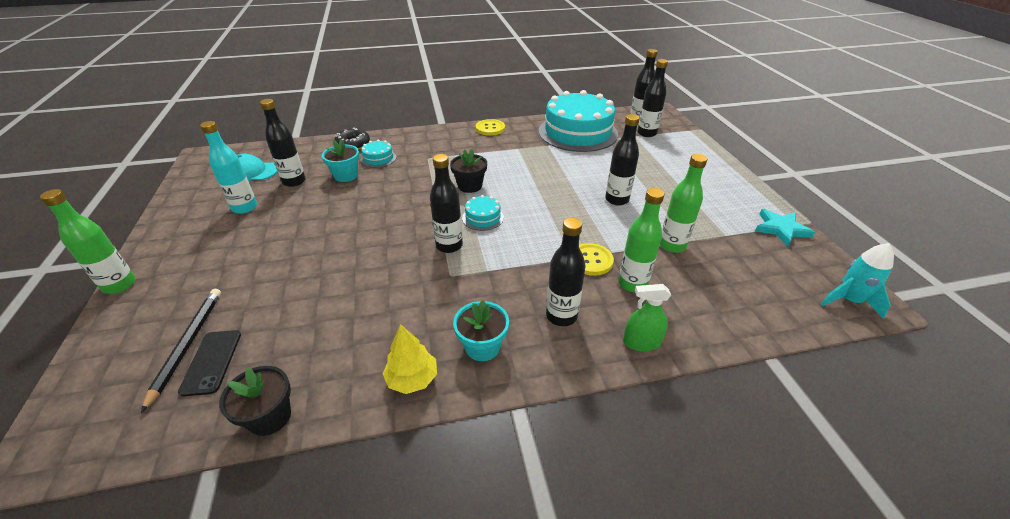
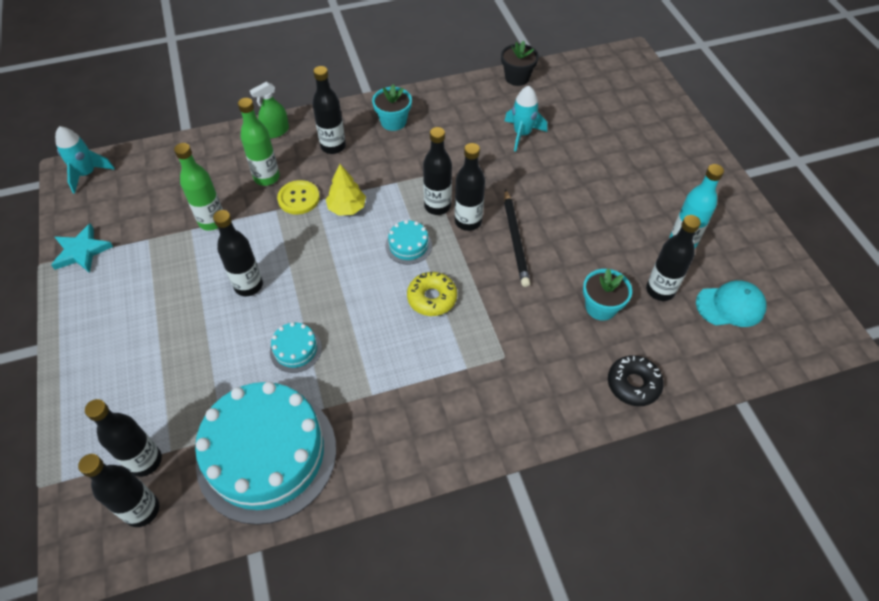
camera: 175 degrees right, 15 degrees up
green bottle [40,189,136,294] -> none
black pencil [141,289,221,413] -> black pencil moved to [504,189,530,287]
black phone [178,330,241,396] -> none
turquoise cake [361,140,396,168] -> turquoise cake moved to [270,322,322,373]
yellow tree [383,324,437,394] -> yellow tree moved to [326,164,366,216]
black flower pot [450,149,487,193] -> yellow donut [407,272,457,316]
yellow button [476,119,505,136] -> none
green spray bottle [623,284,671,351] -> green spray bottle turned 150 degrees clockwise [250,82,289,138]
none -> black bottle [455,143,485,231]
none -> turquoise rocket [505,86,547,151]

